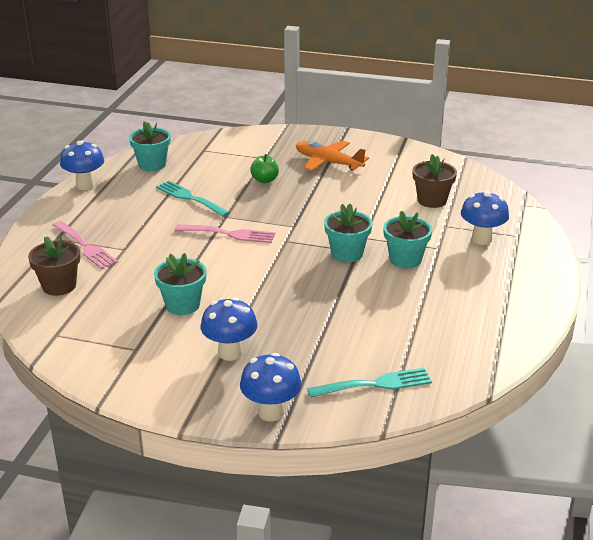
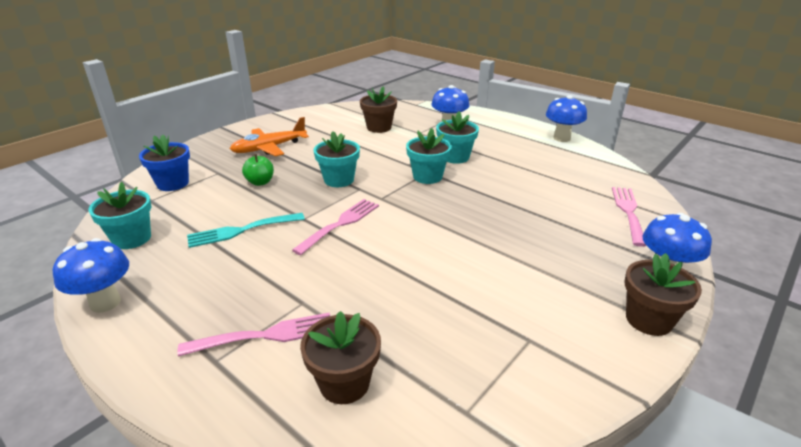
camera: 65 degrees left, 0 degrees up
turquoise flower pot [154,253,207,315] -> turquoise flower pot moved to [314,131,360,187]
blue mushroom [201,297,258,361] -> blue mushroom moved to [546,95,587,142]
turquoise fork [307,368,432,398] -> pink fork [612,187,647,247]
none -> blue flower pot [139,134,190,191]
none -> brown flower pot [625,253,702,336]

